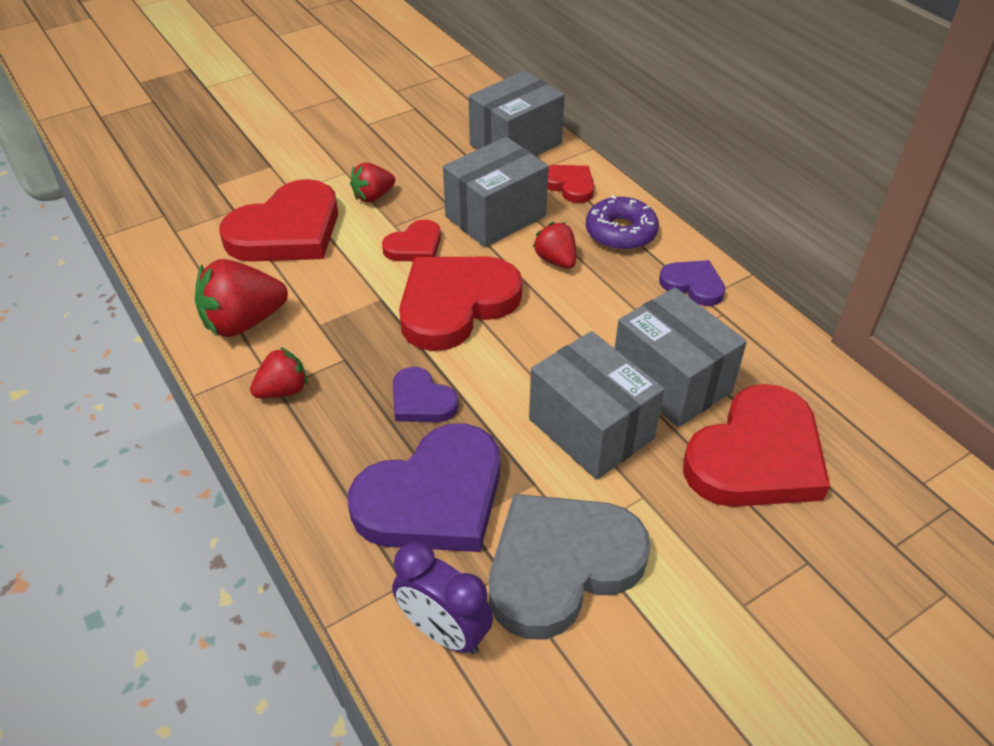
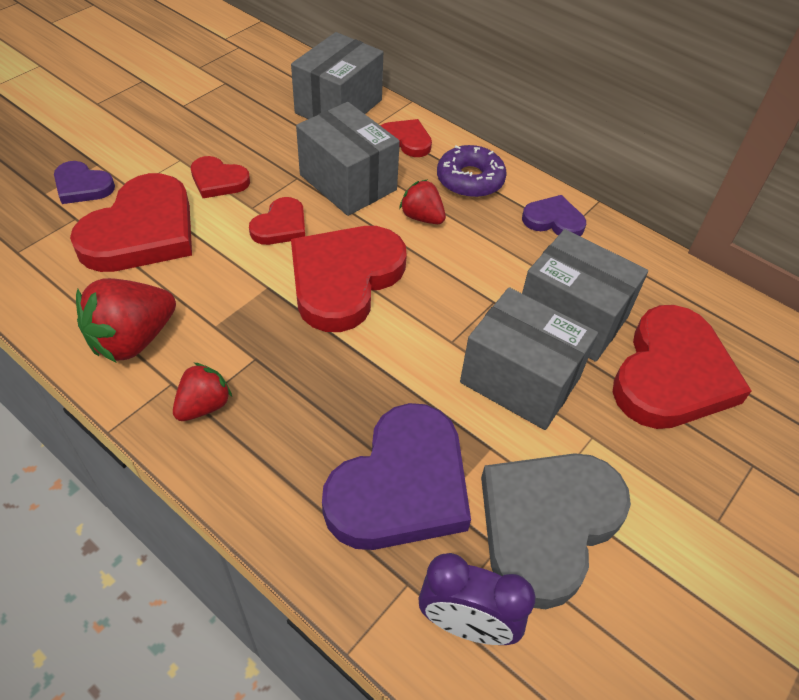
camera: 20 degrees left, 5 degrees up
red strawberry [350,163,395,202] -> red heart [191,156,250,198]
purple heart [393,367,459,422] -> purple heart moved to [54,161,115,204]
grey box [443,137,549,247] -> grey box turned 75 degrees counterclockwise [296,102,400,216]

